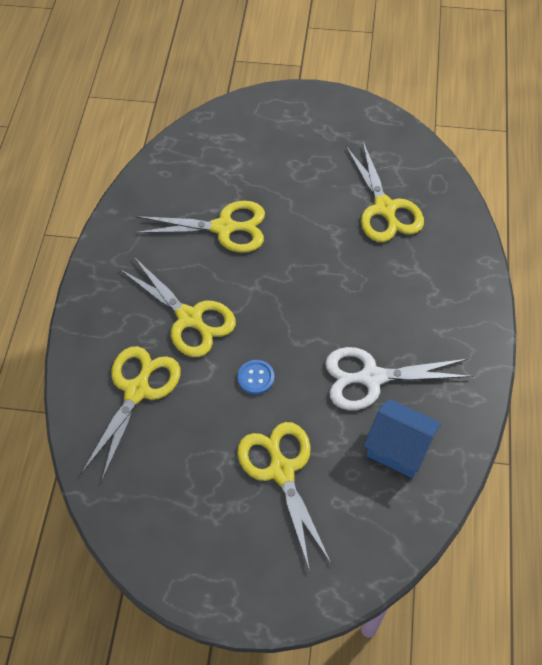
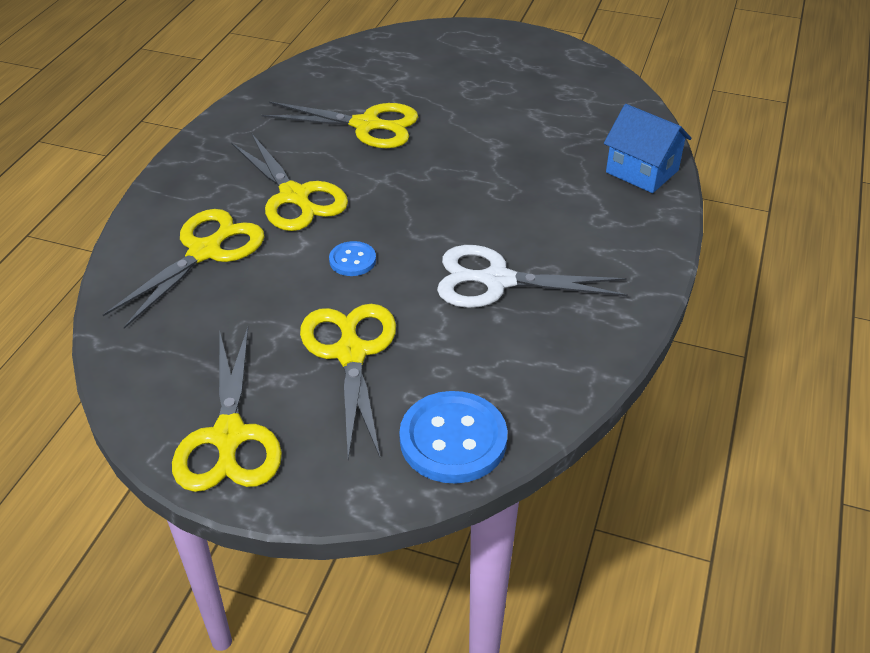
camera: 10 degrees right, 15 degrees down
yellow scissors [346,142,424,242] -> yellow scissors moved to [172,327,282,492]
blue house [364,399,441,478] -> blue house moved to [604,104,692,193]
none -> blue button [399,391,507,484]

